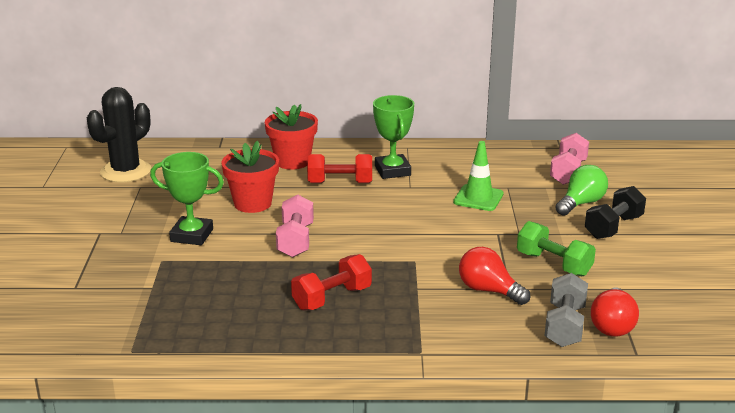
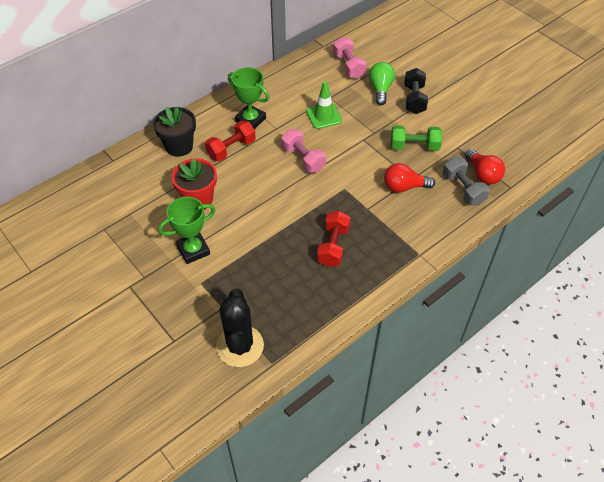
camera: 40 degrees left, 25 degrees up
black cactus [87,87,151,182] -> black cactus moved to [216,288,264,367]
red flower pot [265,104,318,169] -> black flower pot [153,106,196,157]
pink dumbbell [276,194,314,257] -> pink dumbbell moved to [281,129,326,173]

